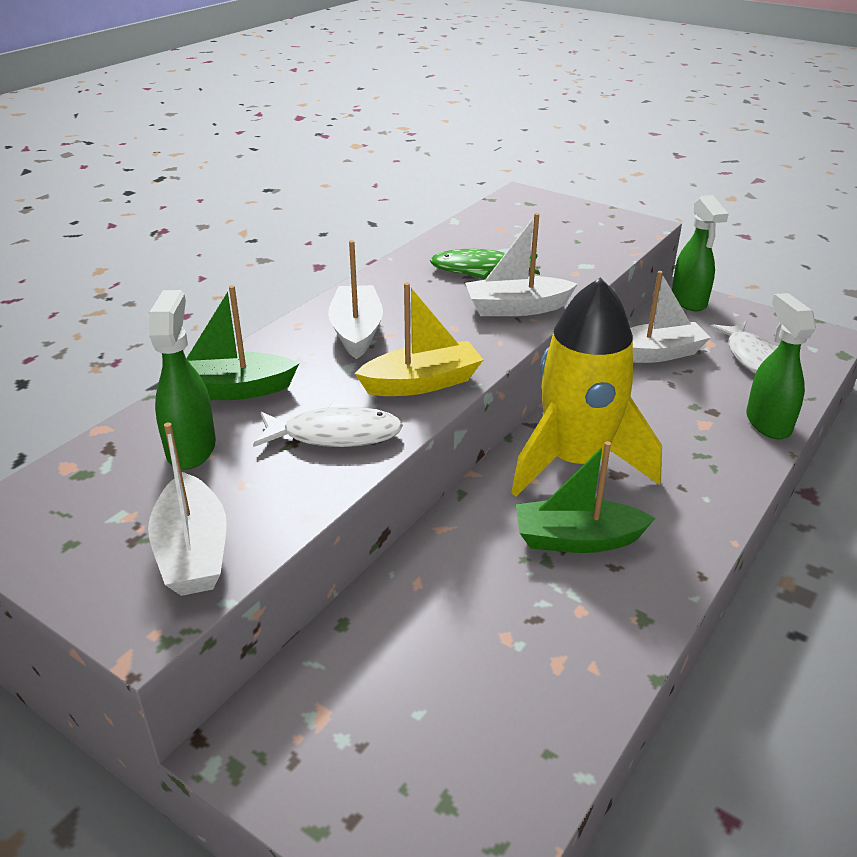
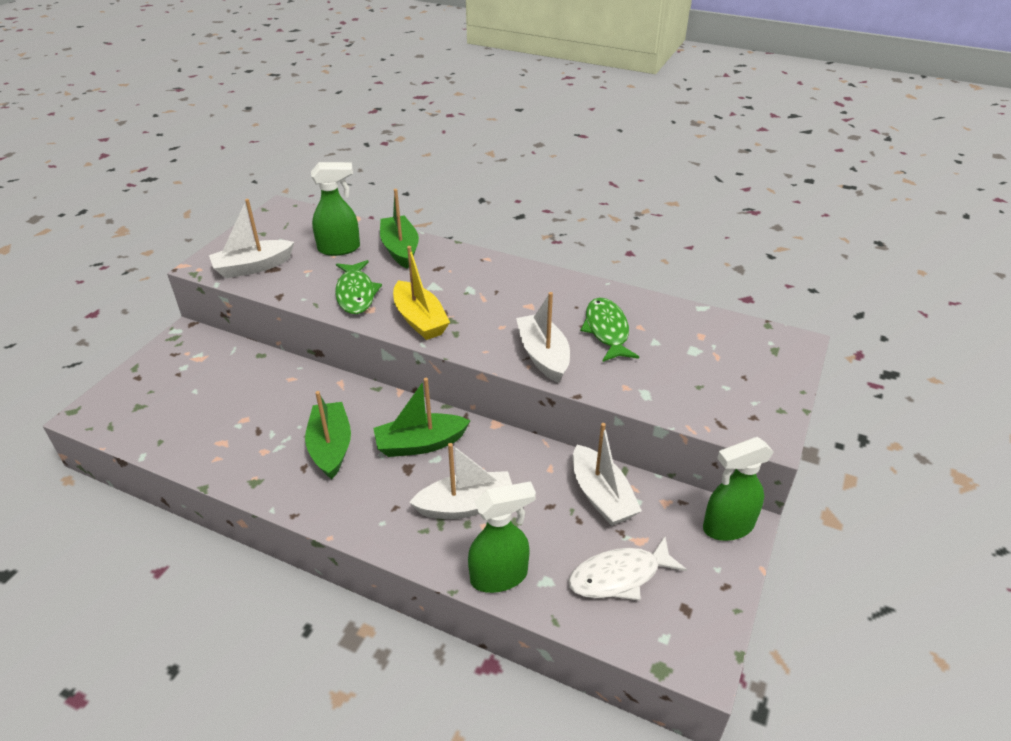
camera: 80 degrees right, 5 degrees up
white fish [253,402,403,447] -> green fish [335,260,382,314]
white boat [328,240,383,359] -> white boat moved to [409,443,512,519]
yellow rocket [511,277,662,497] -> green boat [373,378,470,457]

